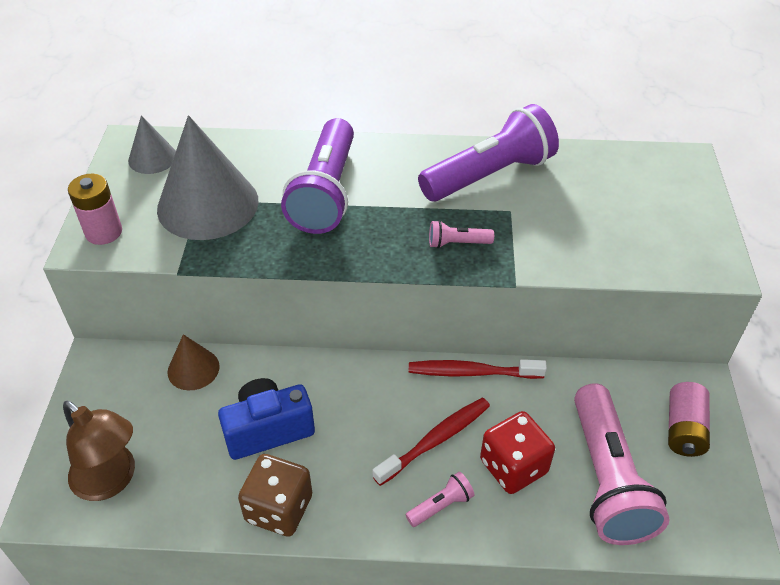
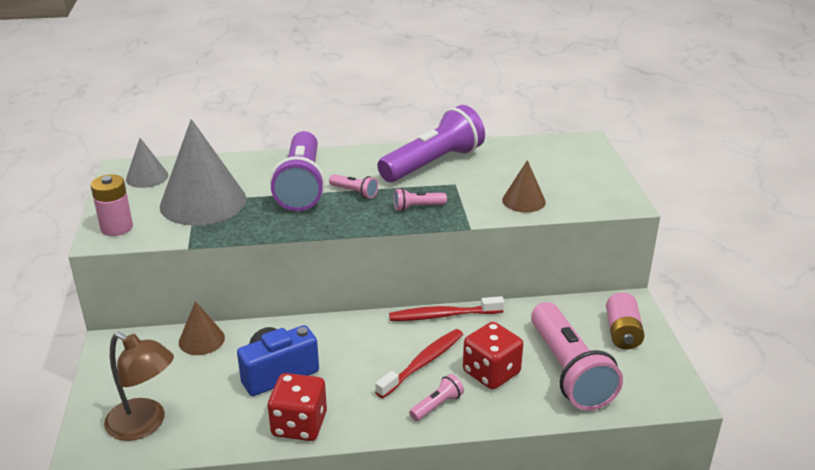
camera: 10 degrees left, 15 degrees down
brown dice [238,454,312,537] -> red dice [268,373,327,441]
none -> pink flashlight [329,174,378,199]
none -> brown cone [502,160,546,212]

